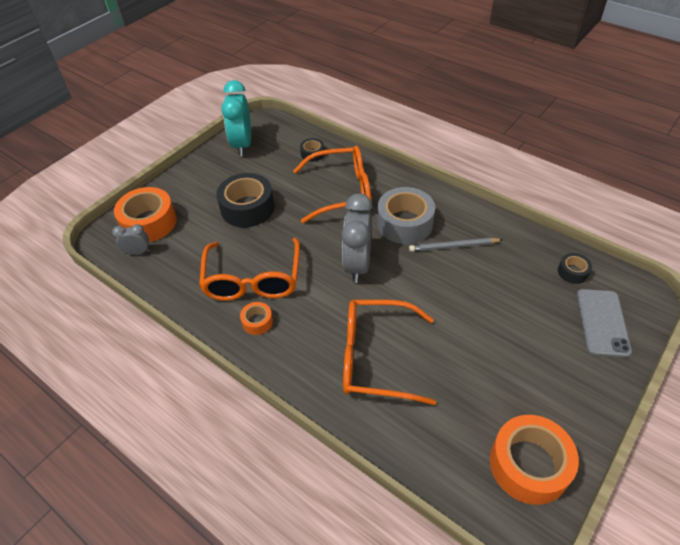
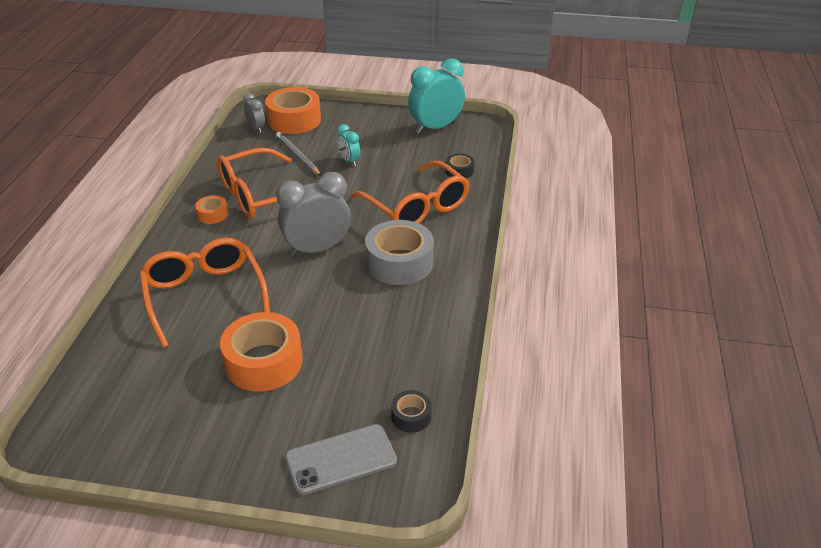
camera: 60 degrees right, 10 degrees down
black tape [216,173,275,227] -> turquoise clock [337,124,361,166]
grey pencil [409,238,503,252] -> grey pencil moved to [276,132,321,176]
orange tape [490,415,579,505] -> orange tape moved to [220,312,303,392]

